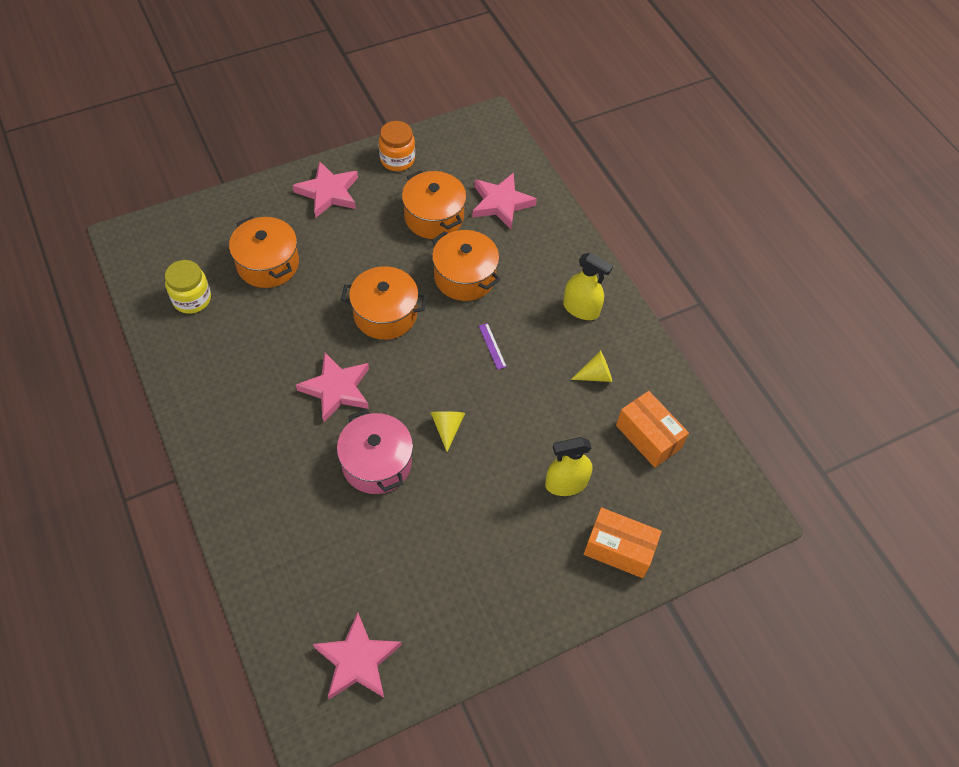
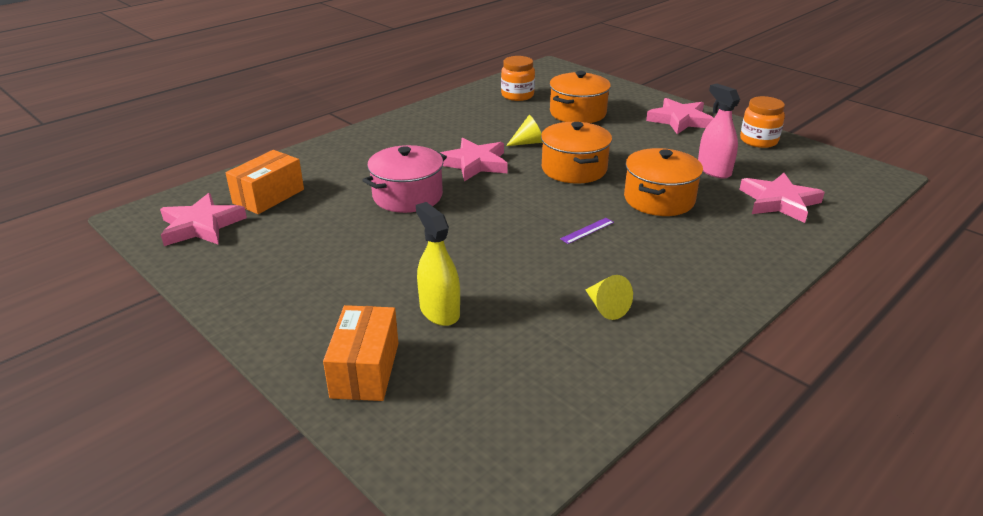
camera: 75 degrees right, 25 degrees down
yellow jar [165,260,211,314] -> orange jar [501,56,535,101]
orange pot [402,170,466,239] -> pink spray bottle [698,84,740,178]
yellow cone [431,411,465,452] -> yellow cone moved to [506,115,543,146]
yellow spray bottle [563,253,613,320] -> none
orange box [616,391,689,468] -> orange box moved to [226,150,304,214]

